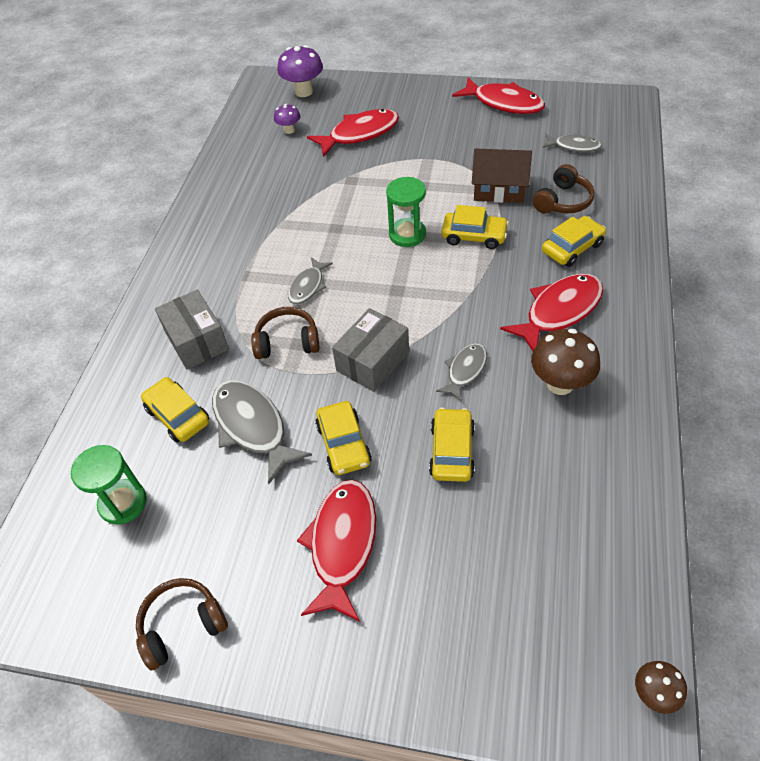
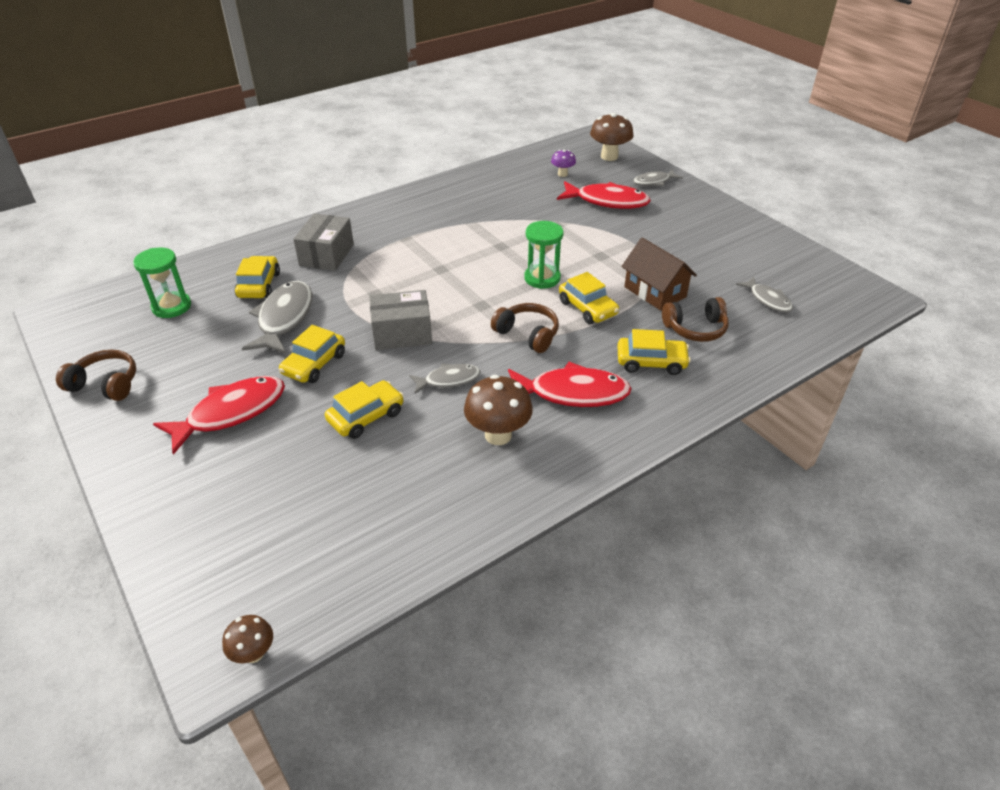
camera: 40 degrees right, 10 degrees down
brown headphones [251,307,319,359] -> brown headphones moved to [491,303,559,353]
purple mushroom [278,45,323,97] -> brown mushroom [590,113,633,161]
grey fish [288,257,333,304] -> grey fish moved to [633,169,683,186]
red fish [452,77,545,114] -> none

